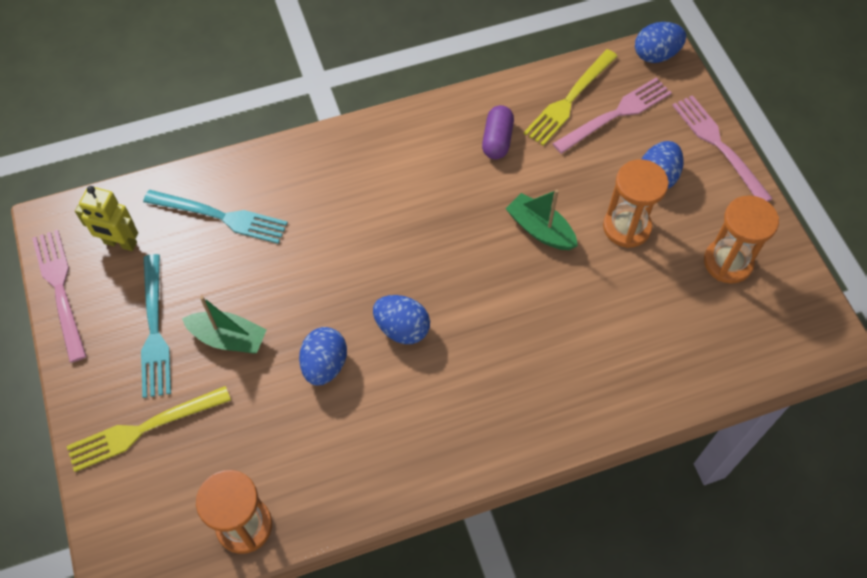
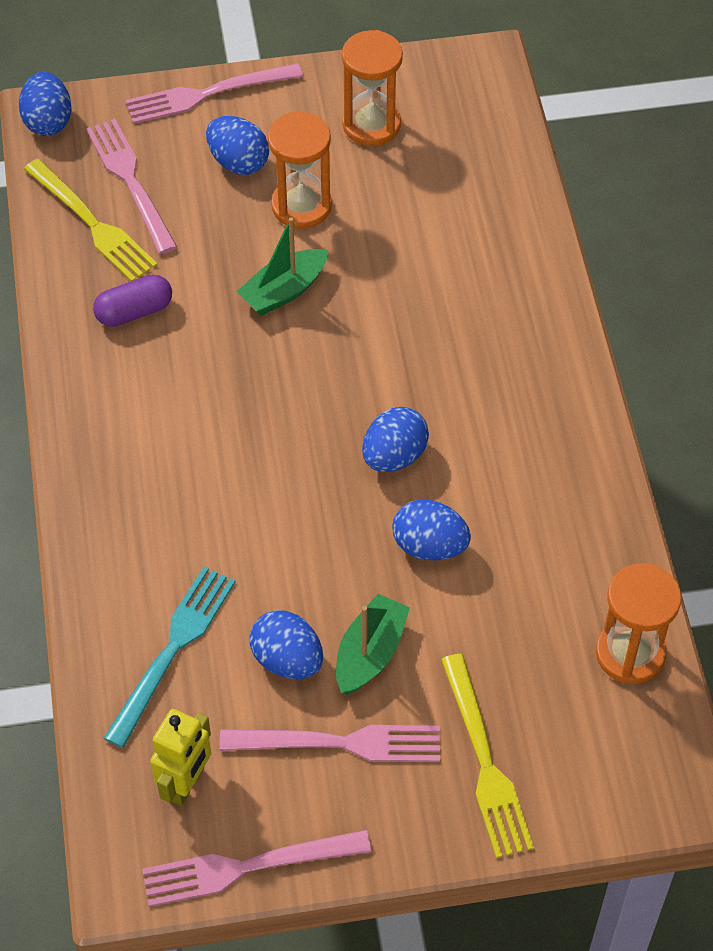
camera: 80 degrees left, 5 degrees down
turquoise fork [141,254,171,398] -> pink fork [219,725,440,762]
purple capsule [482,105,514,159] -> purple capsule turned 45 degrees counterclockwise [93,275,172,327]
none -> blue egg [250,610,323,679]

